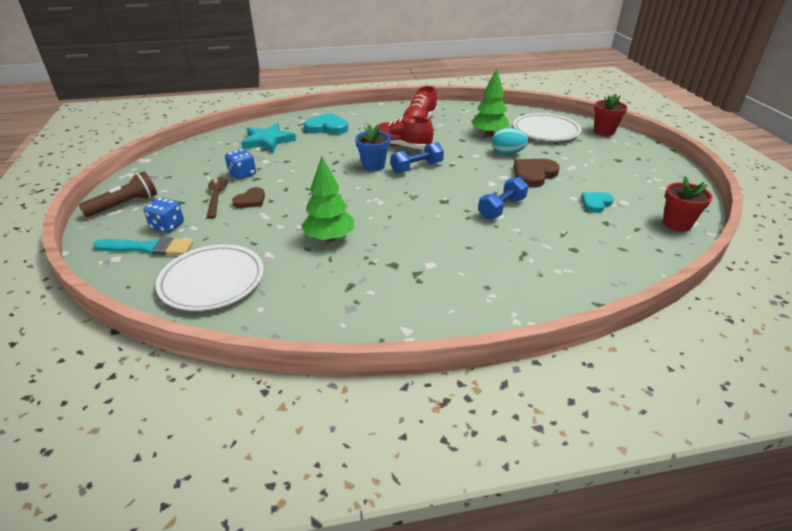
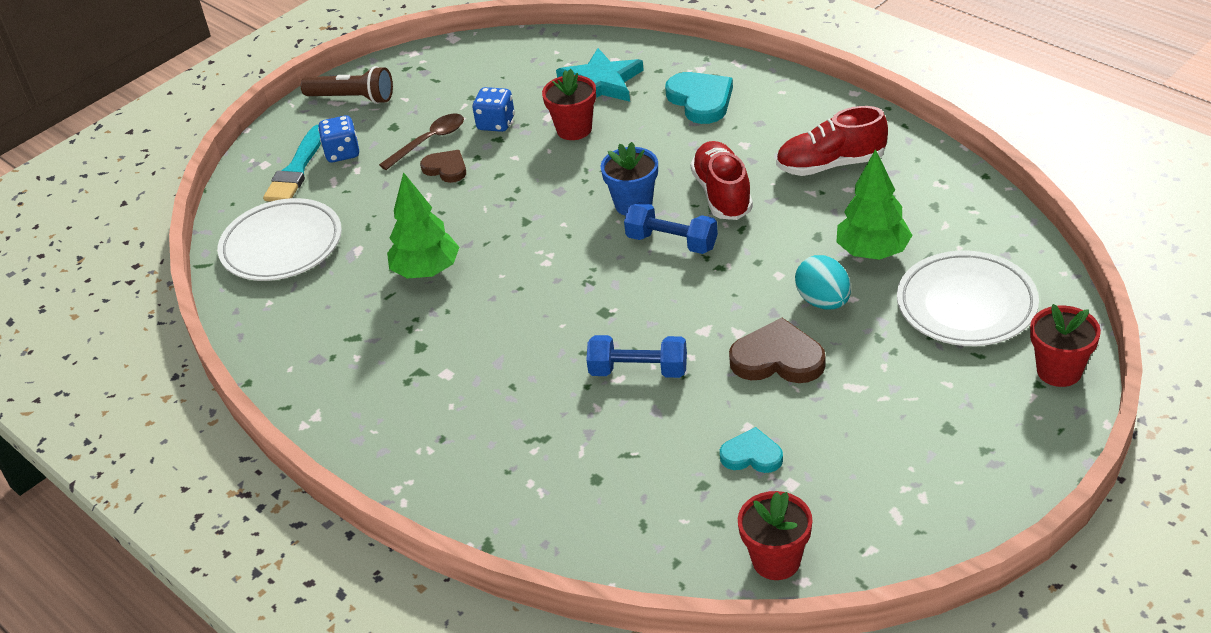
camera: 60 degrees right, 5 degrees up
turquoise brush [93,237,193,256] -> turquoise brush turned 45 degrees clockwise [263,125,321,202]
brown heart [232,187,265,208] -> brown heart turned 150 degrees counterclockwise [420,150,466,183]
none -> red flower pot [542,69,596,140]

